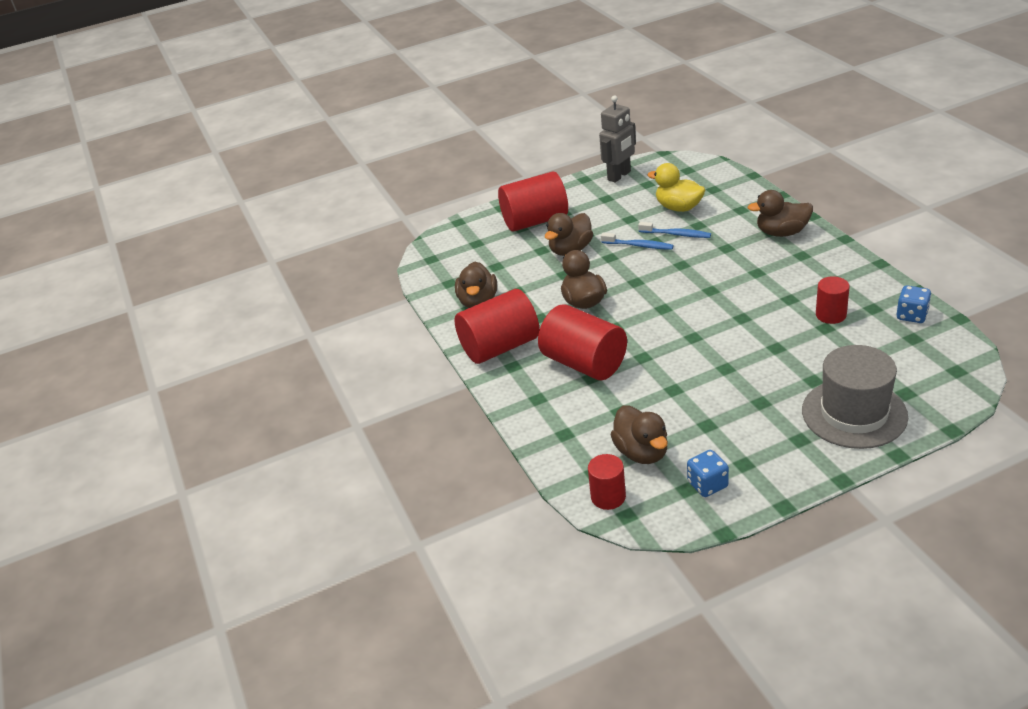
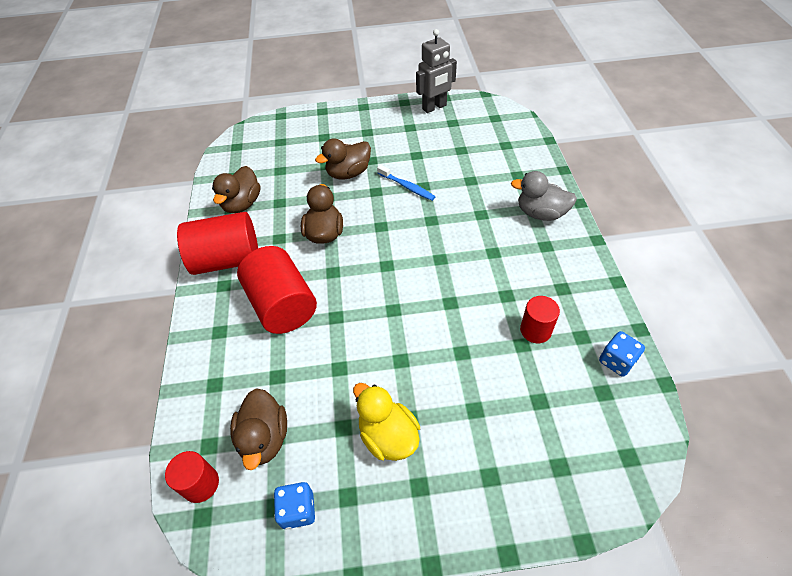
camera: 15 degrees right, 15 degrees up
red cylinder [498,172,568,232] -> none
blue toothbrush [638,222,711,238] -> none
yellow duck [648,163,705,212] -> yellow duck moved to [353,383,420,461]
brown duck [748,190,813,237] -> grey duck [511,171,577,221]
grey hat [802,345,908,449] -> none

